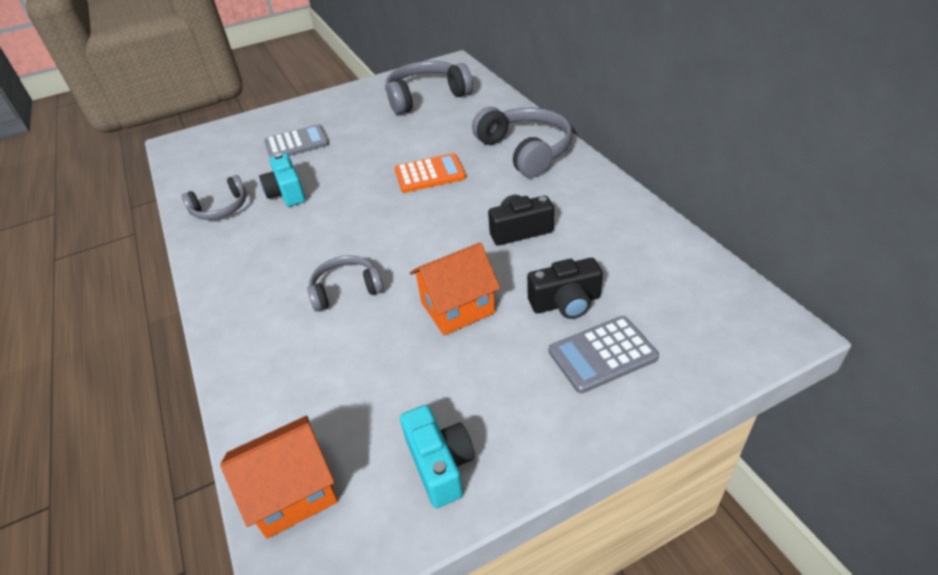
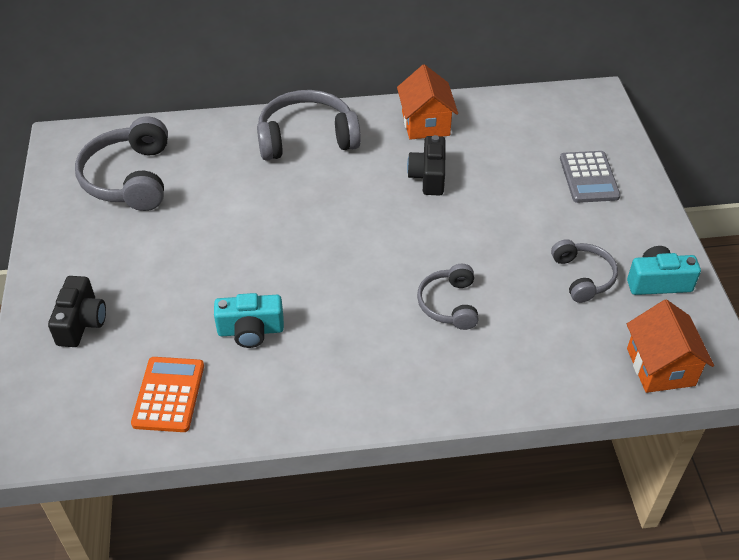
camera: 75 degrees left, 5 degrees up
grey headphones [181,175,246,220] -> grey headphones moved to [551,239,618,303]
grey calculator [264,124,329,158] -> none
orange calculator [395,153,466,193] -> orange calculator moved to [131,357,204,432]
orange house [410,242,500,336] -> orange house moved to [397,64,458,140]
black camera [527,258,603,319] -> black camera moved to [48,276,106,347]

